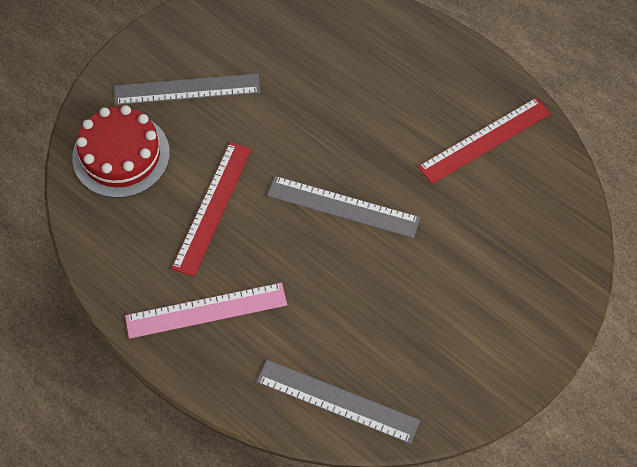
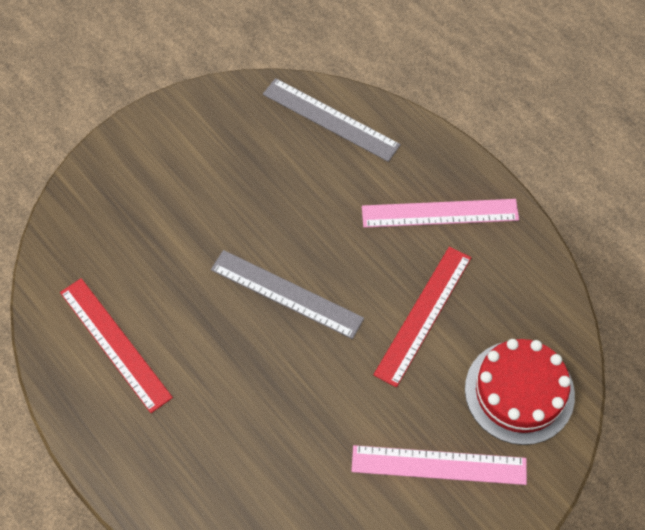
camera: 170 degrees left, 0 degrees up
grey ruler [114,74,260,105] -> pink ruler [351,445,527,485]
red ruler [418,97,551,184] -> red ruler turned 75 degrees clockwise [60,278,173,413]

